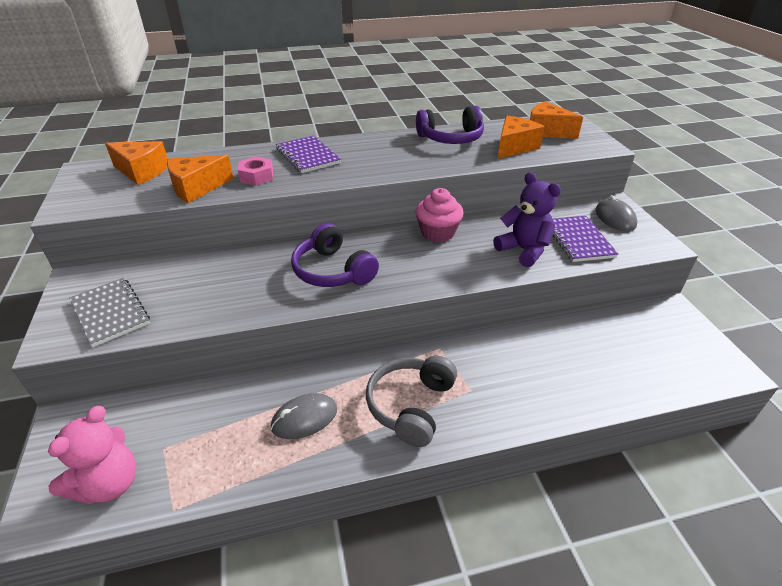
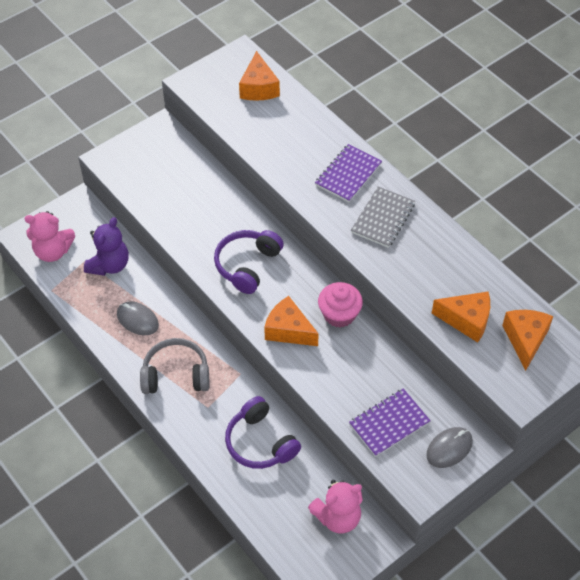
camera: 65 degrees right, 15 degrees up
grey notebook [69,278,150,347] -> grey notebook moved to [351,186,415,248]
orange cheese [167,155,234,203] -> orange cheese moved to [264,296,319,346]
pink nut [238,156,273,185] -> none
purple headphones [416,106,484,144] -> purple headphones moved to [225,396,301,469]
purple teddy bear [493,172,561,267] -> purple teddy bear moved to [84,217,129,276]
none -> pink teddy bear [308,480,363,533]

